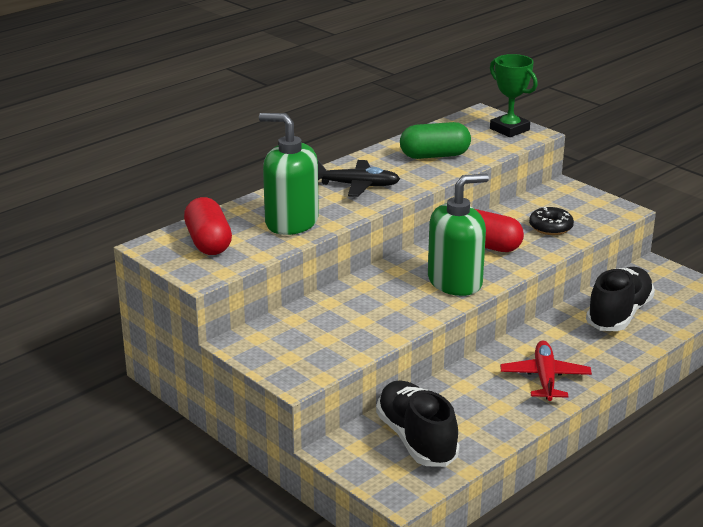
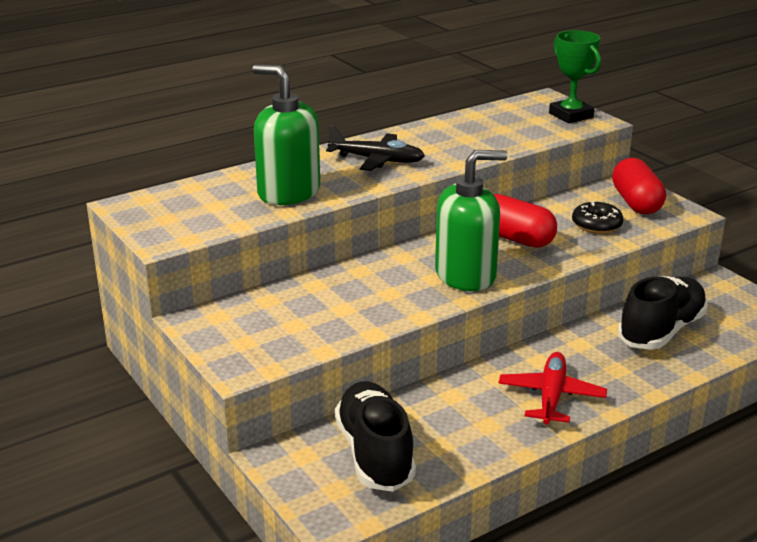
camera: 10 degrees right, 0 degrees up
red capsule [184,197,232,255] -> red capsule moved to [612,158,666,214]
green capsule [400,122,471,159] -> none

